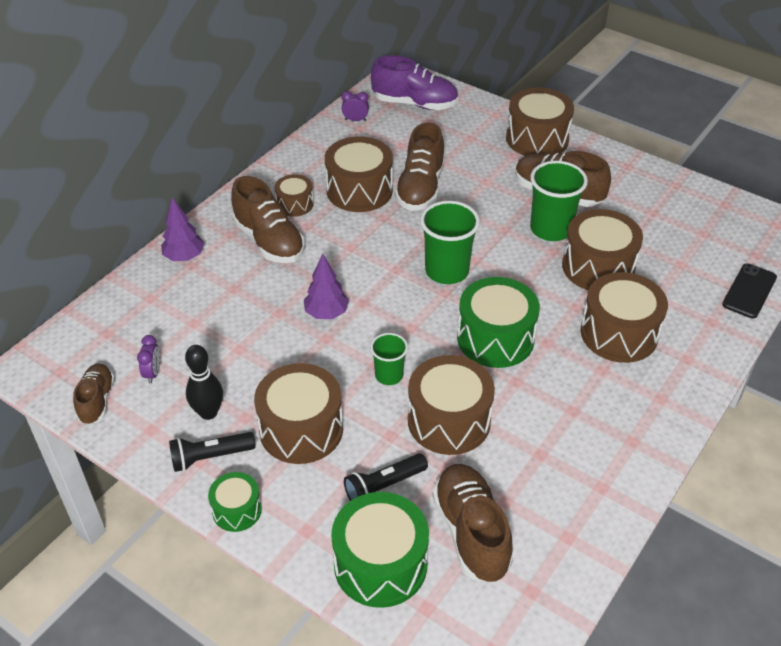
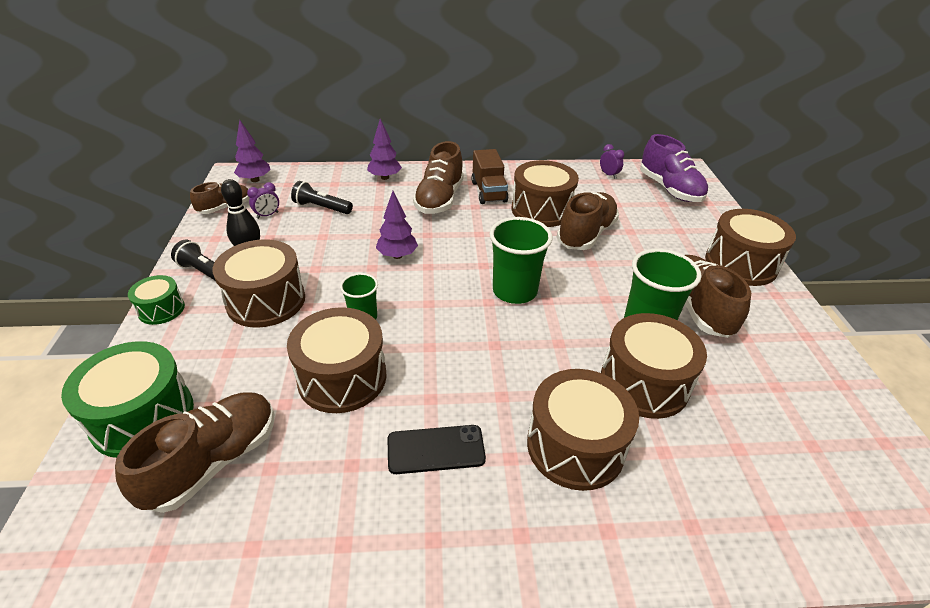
camera: 50 degrees right, 5 degrees down
brown drum [275,174,314,217] -> brown truck [471,149,508,204]
black flashlight [344,453,428,501] -> black flashlight moved to [291,181,353,214]
brown shoe [395,123,445,211] -> brown shoe turned 150 degrees clockwise [557,192,619,250]
green drum [457,277,540,368] -> none
black phone [722,263,777,318] -> black phone moved to [388,425,486,474]
none -> purple tree [234,120,270,182]

